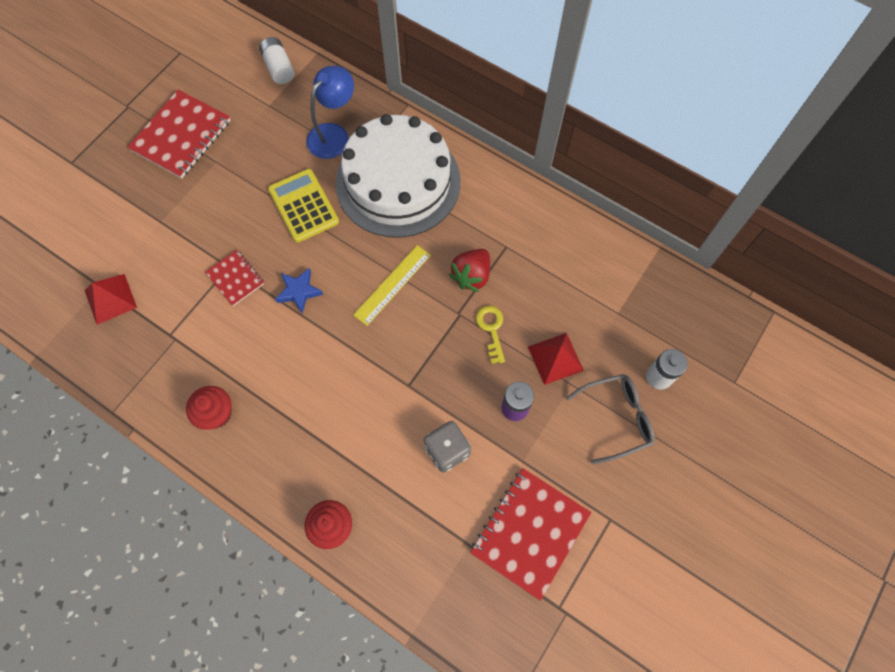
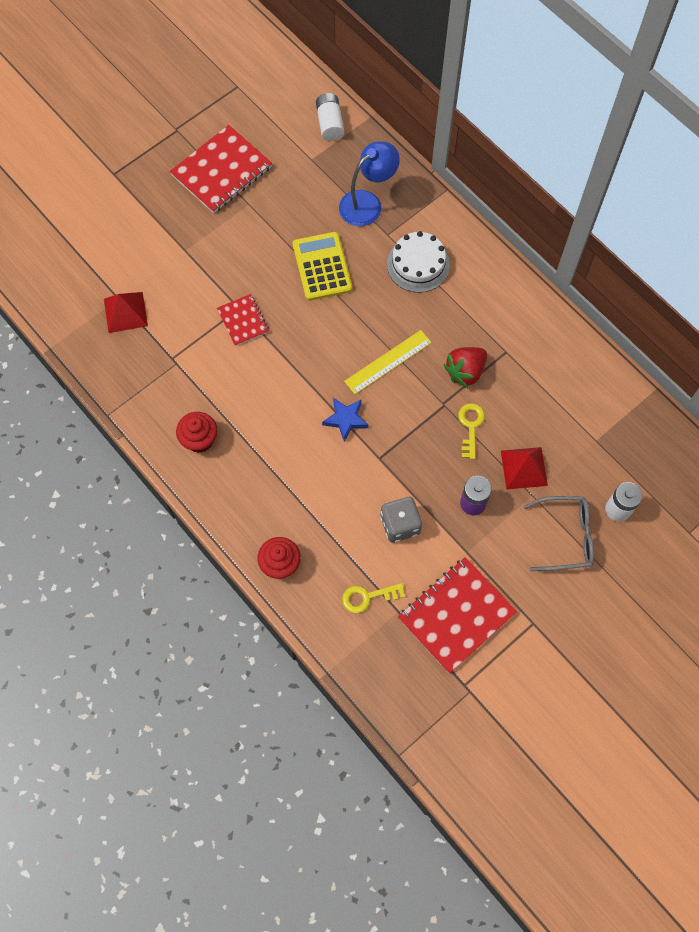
camera: 15 degrees right, 0 degrees up
blue star [275,268,323,313] -> blue star moved to [322,398,369,442]
white cake [336,114,460,238] -> white cake [387,231,450,293], size x0.51
none -> yellow key [342,583,405,613]

